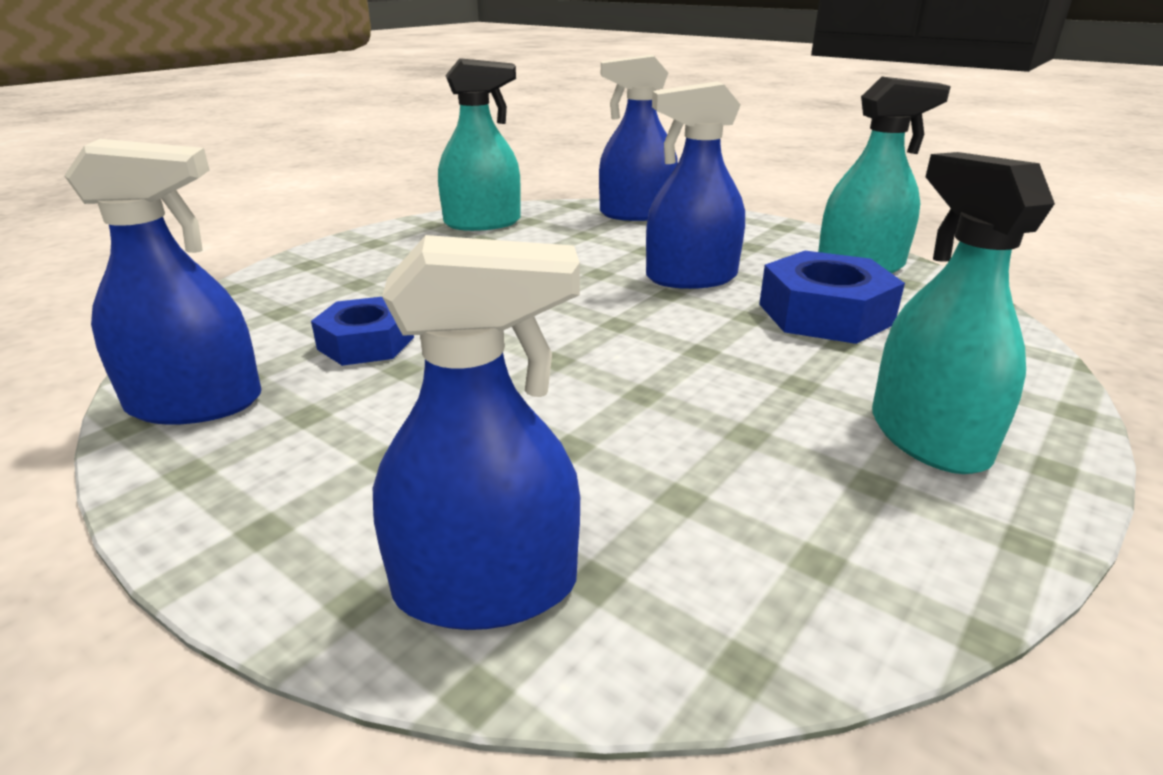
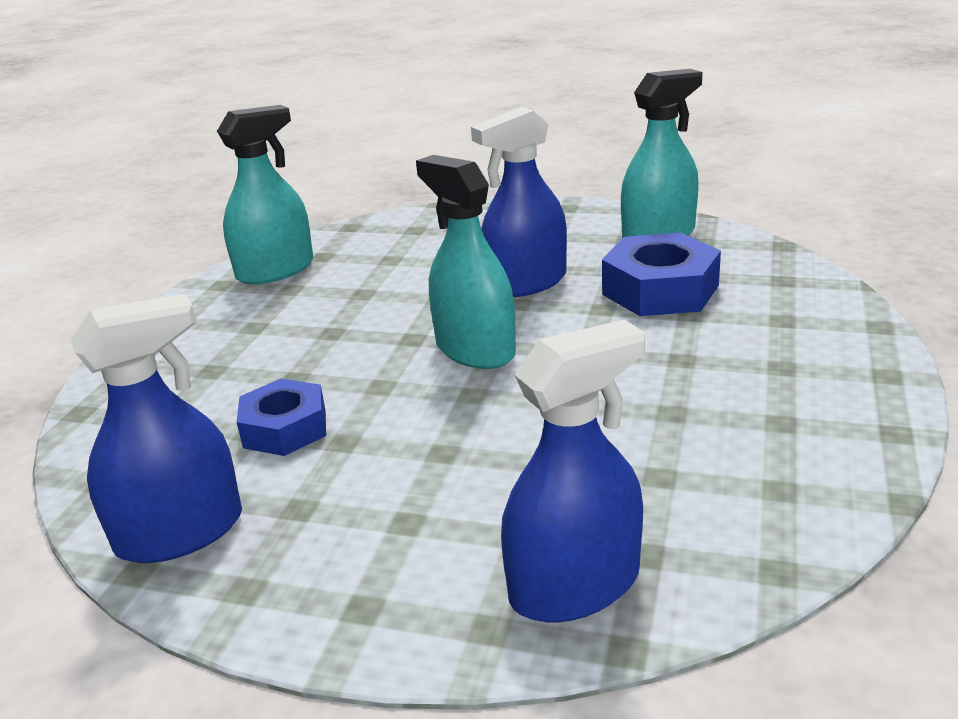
camera: 20 degrees left, 0 degrees up
blue spray bottle [599,55,678,221] -> none
turquoise spray bottle [872,152,1055,474] -> turquoise spray bottle moved to [416,155,516,369]

